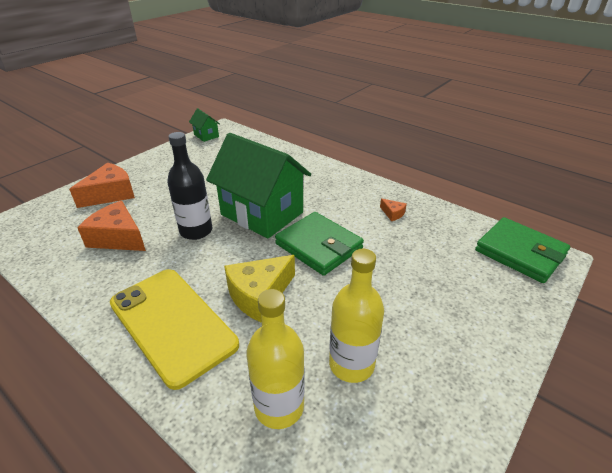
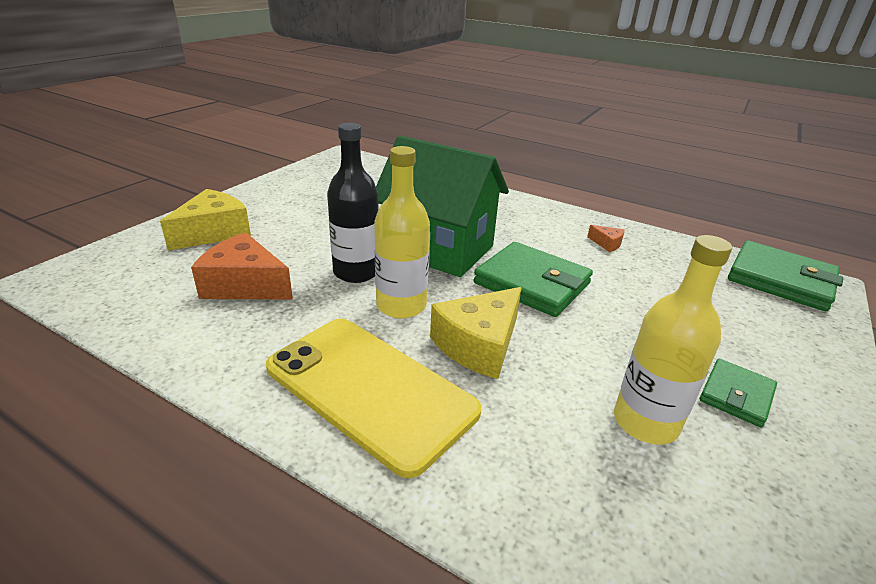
camera: 10 degrees left, 5 degrees down
orange cheese [69,163,135,208] -> yellow cheese [160,189,251,251]
green house [189,108,220,142] -> none
yellow bottle [246,289,305,429] -> yellow bottle moved to [374,146,430,319]
none -> green wallet [700,359,777,427]

